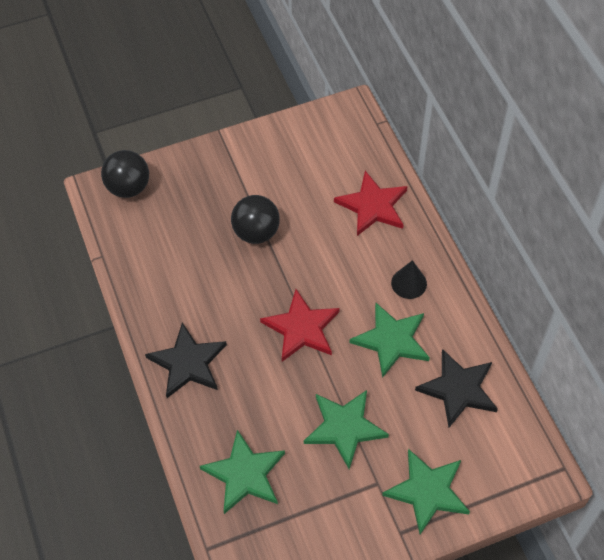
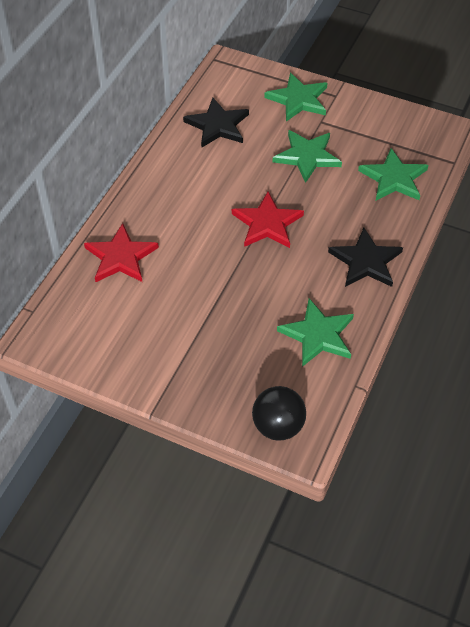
camera: 135 degrees left, 5 degrees down
black ball [231,195,280,244] -> none
green star [350,303,430,378] -> green star moved to [277,298,354,367]
black cone [391,260,427,299] -> none

